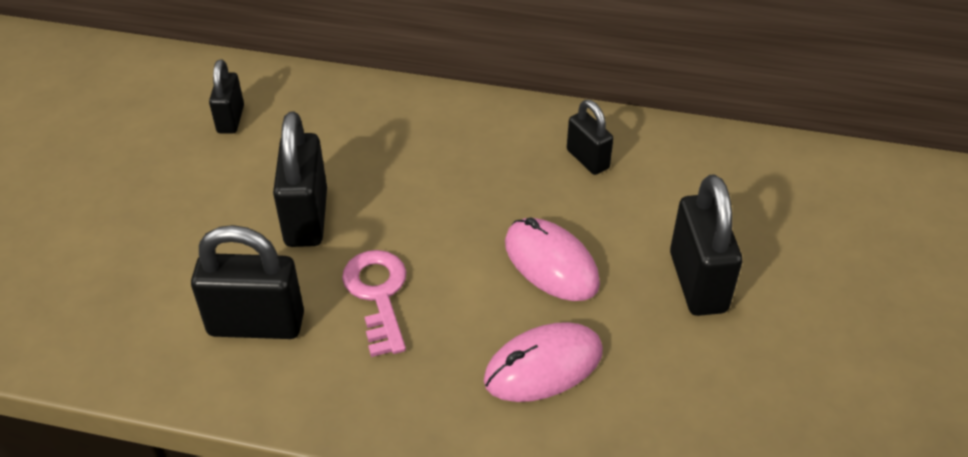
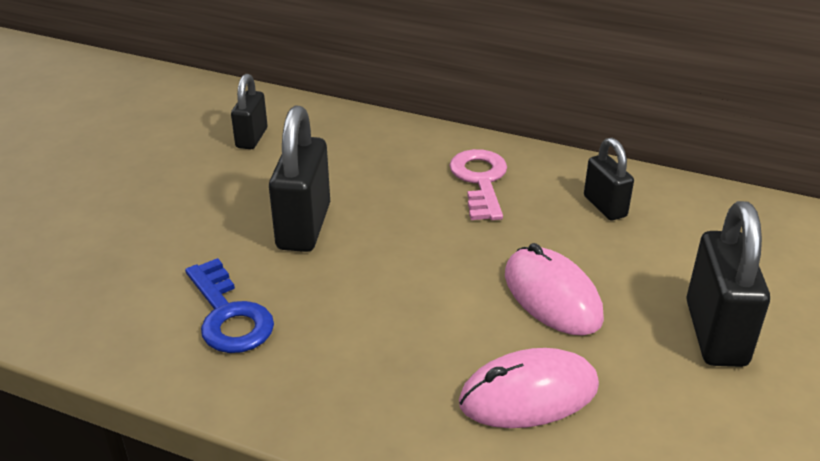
camera: 10 degrees right, 10 degrees down
black padlock [191,225,304,339] -> blue key [185,258,274,353]
pink key [342,250,407,357] -> pink key moved to [449,149,507,220]

